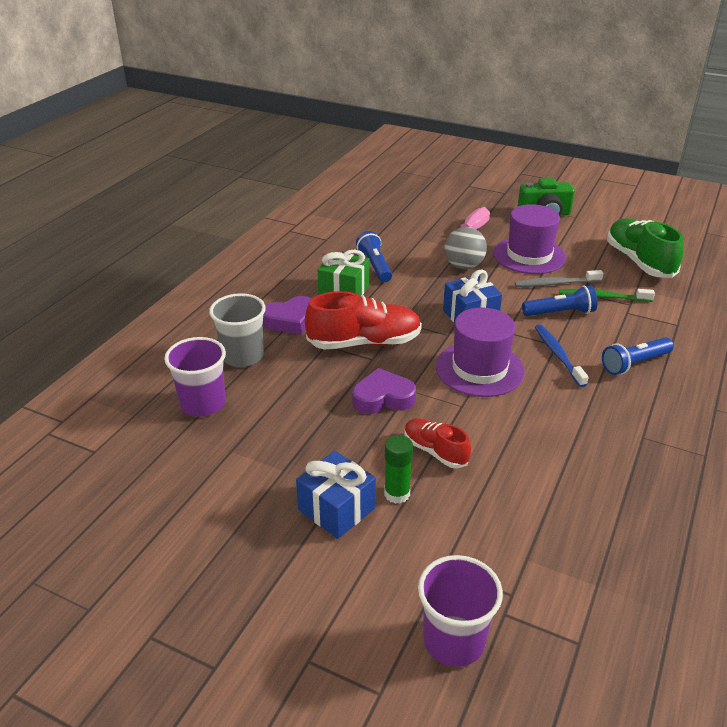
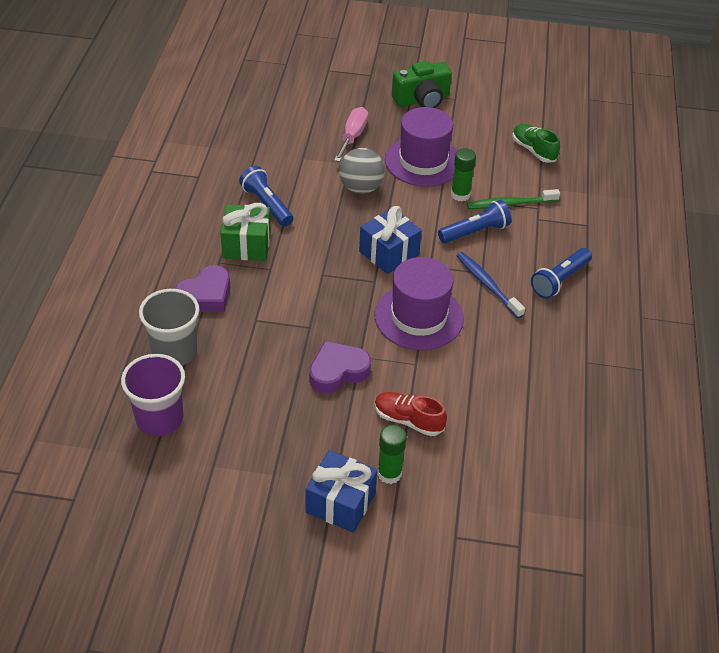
camera: 20 degrees left, 10 degrees up
red shoe [305,291,422,349] -> none
purple cup [418,555,503,667] -> none
grey toothbrush [514,270,604,287] -> green glue stick [451,148,476,201]
green shoe [607,218,684,278] -> green shoe [512,124,560,163], size x0.58

